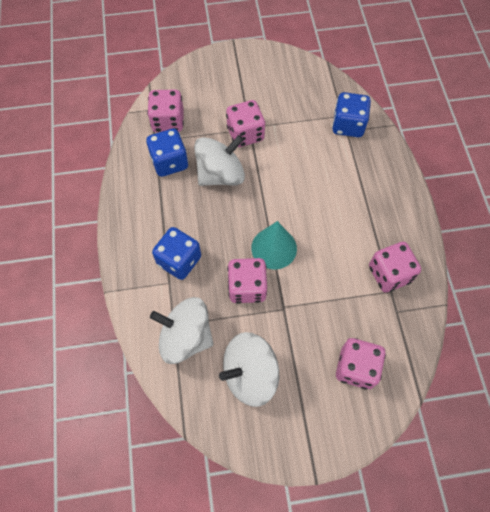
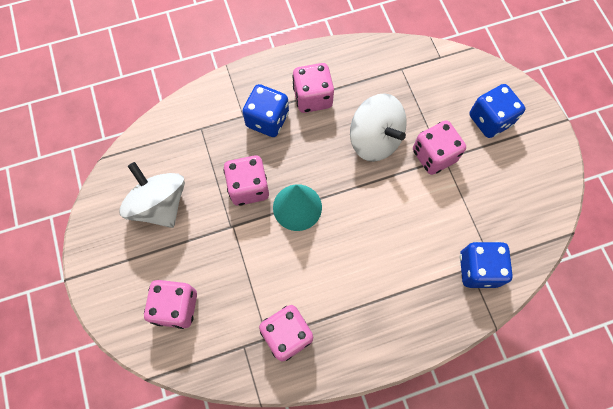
camera: 80 degrees right, 5 degrees up
blue dice [146,129,188,177] -> blue dice moved to [469,84,525,138]
pink dice [147,90,184,132] -> pink dice moved to [292,63,334,113]
white spinning top [150,297,214,364] -> none

